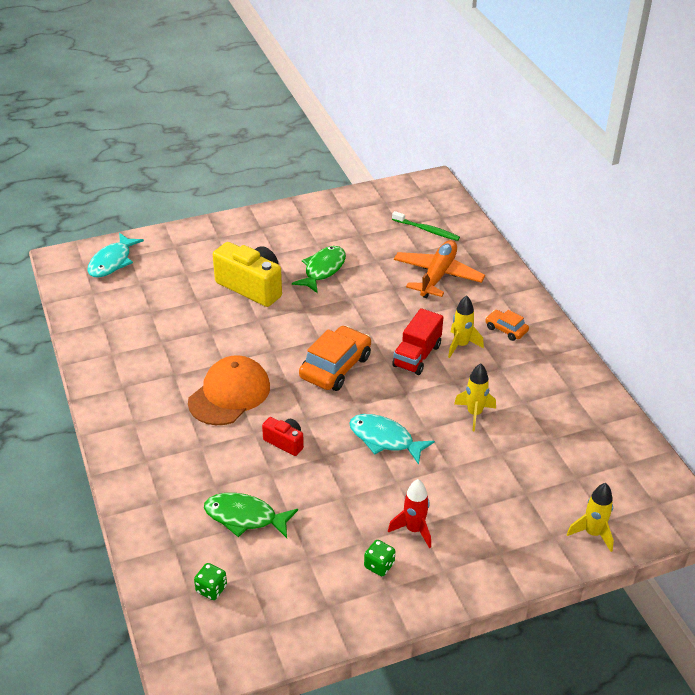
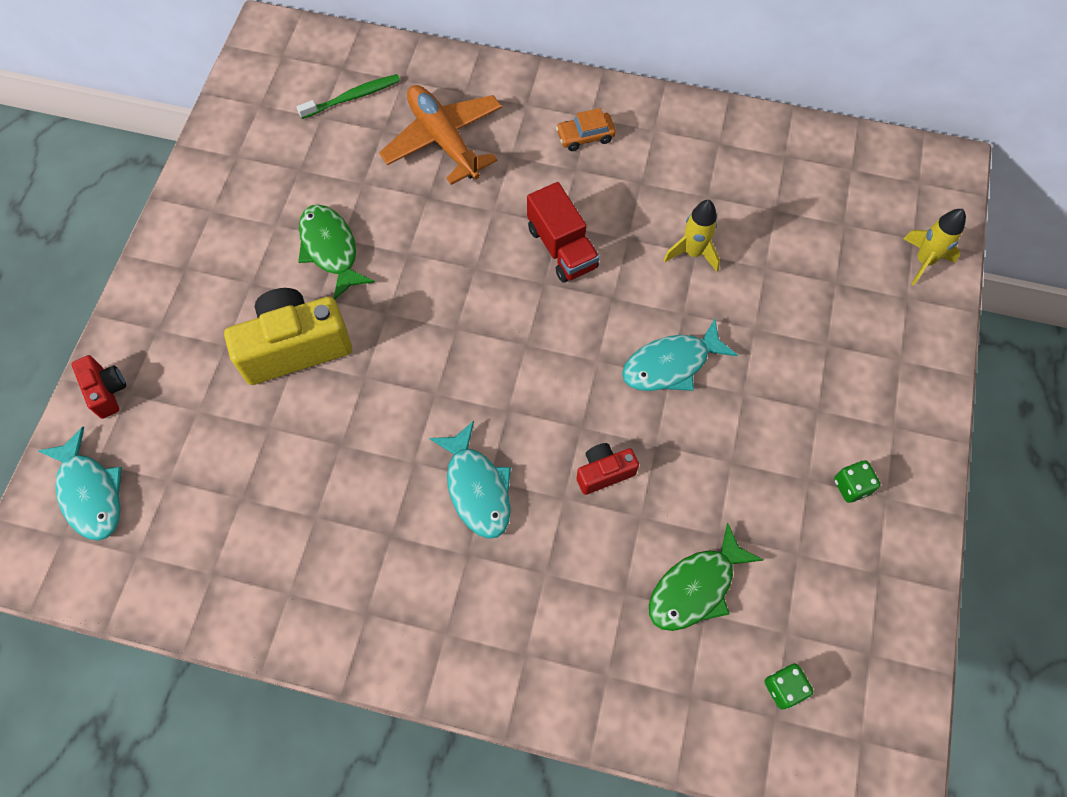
camera: 55 degrees left, 25 degrees up
orange cap [188,355,270,425] -> turquoise fish [429,421,511,539]
orange car [299,326,371,391] -> none
red rocket [388,479,431,548] -> none
yellow rocket [448,295,484,358] -> none
none -> red camera [72,355,126,419]

